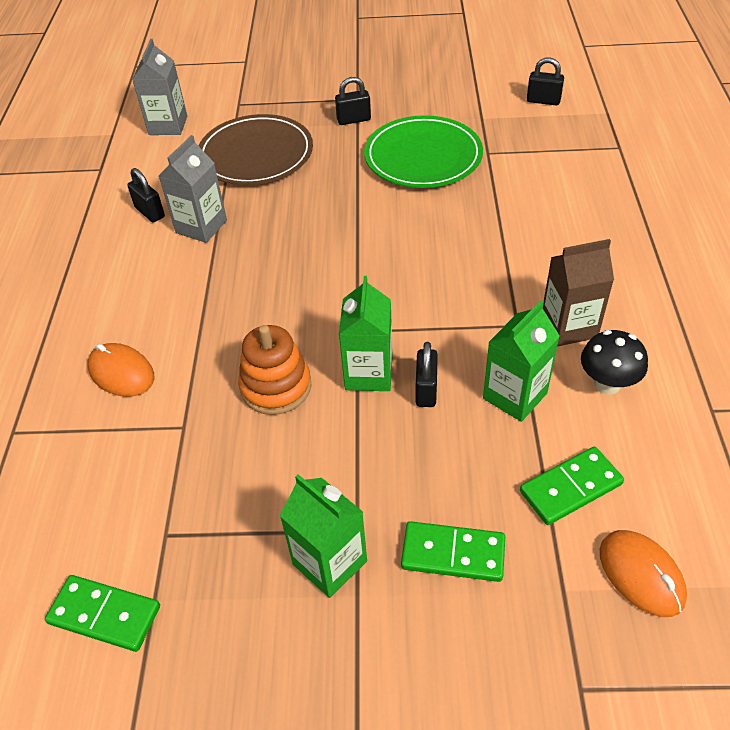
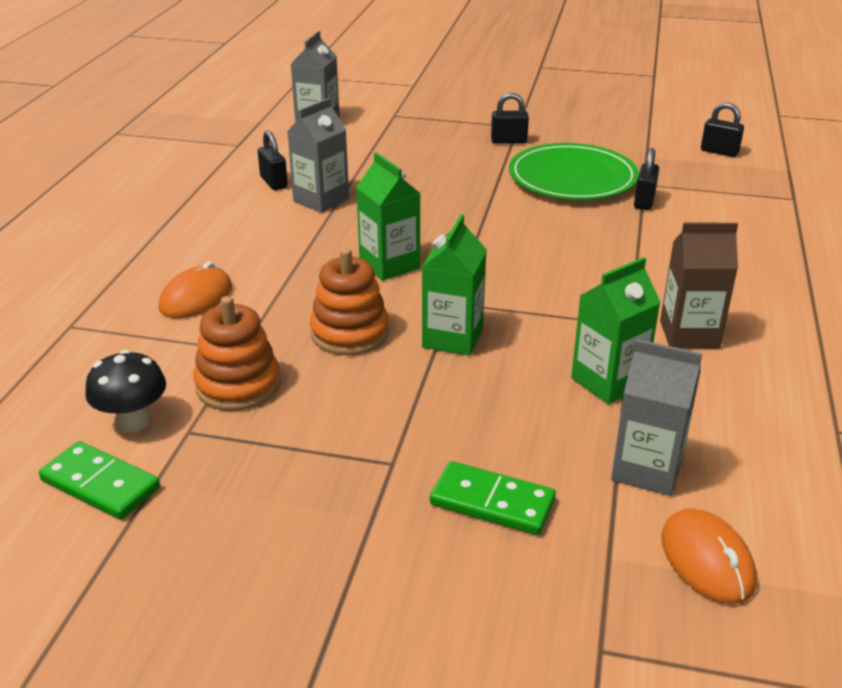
camera: 10 degrees right, 15 degrees down
orange mouse [87,343,155,397] -> orange mouse turned 75 degrees clockwise [159,261,232,318]
brown plate [199,114,313,185] -> none
green carton [279,475,367,598] -> green carton moved to [356,152,421,280]
black padlock [416,342,438,407] -> black padlock moved to [634,148,659,210]
green domino [520,447,624,525] -> grey carton [611,339,703,496]
black mushroom [581,330,648,395] -> black mushroom moved to [85,350,166,432]
none -> orange stacking toy [193,296,280,411]

